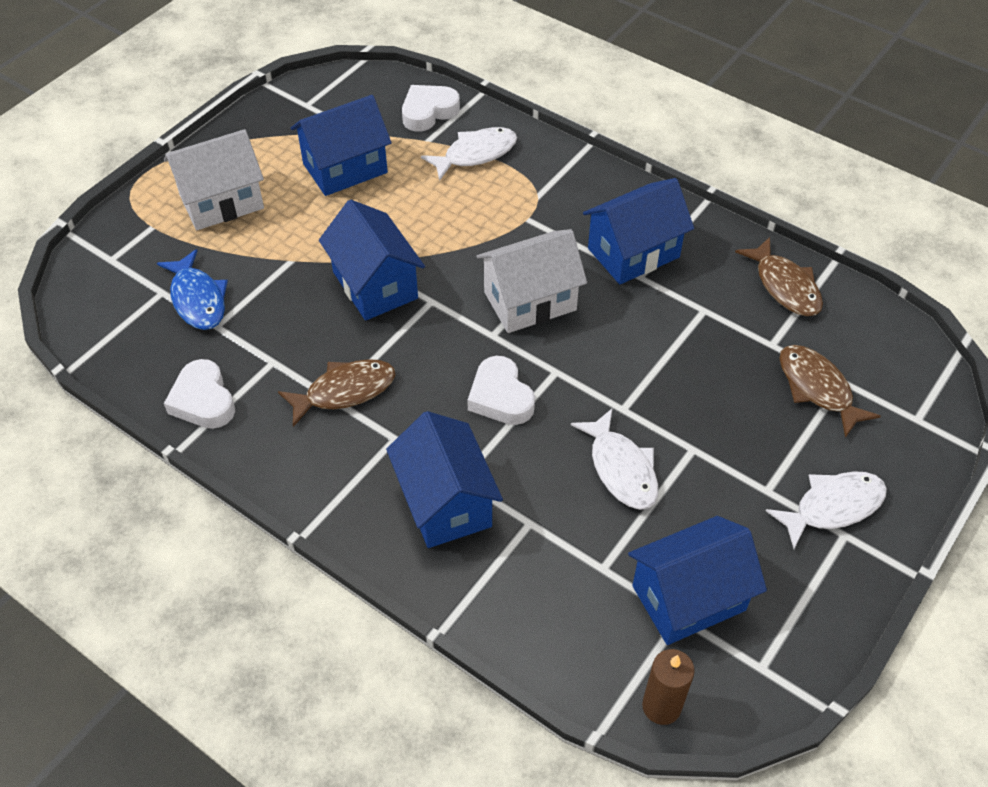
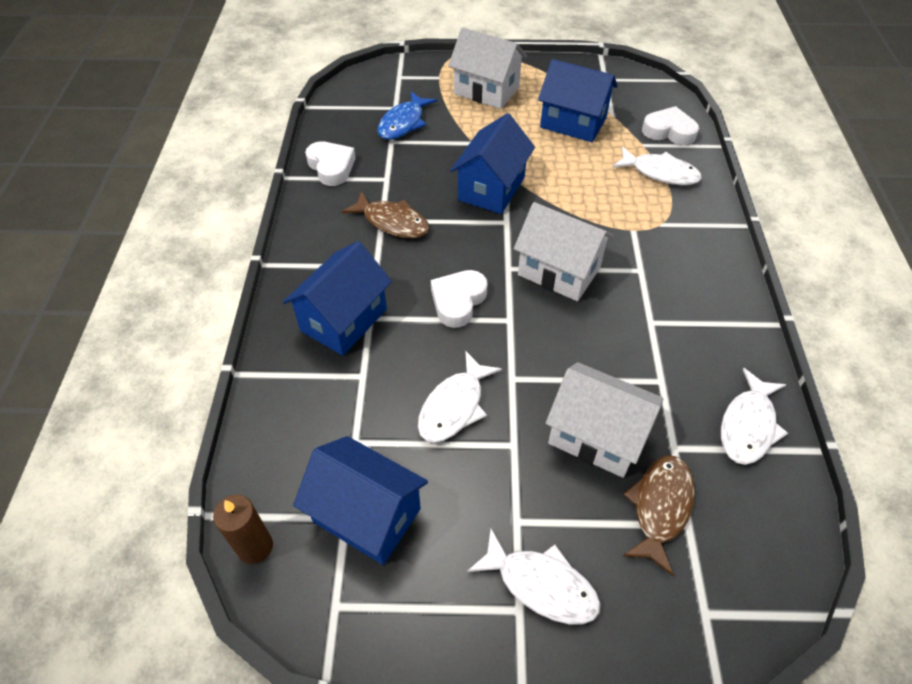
camera: 55 degrees right, 0 degrees up
white heart [164,359,235,429] -> white heart turned 120 degrees clockwise [305,141,356,186]
blue house [583,178,694,284] -> none
brown fish [735,237,823,316] -> white fish [721,368,788,465]
none -> white house [546,362,663,478]

